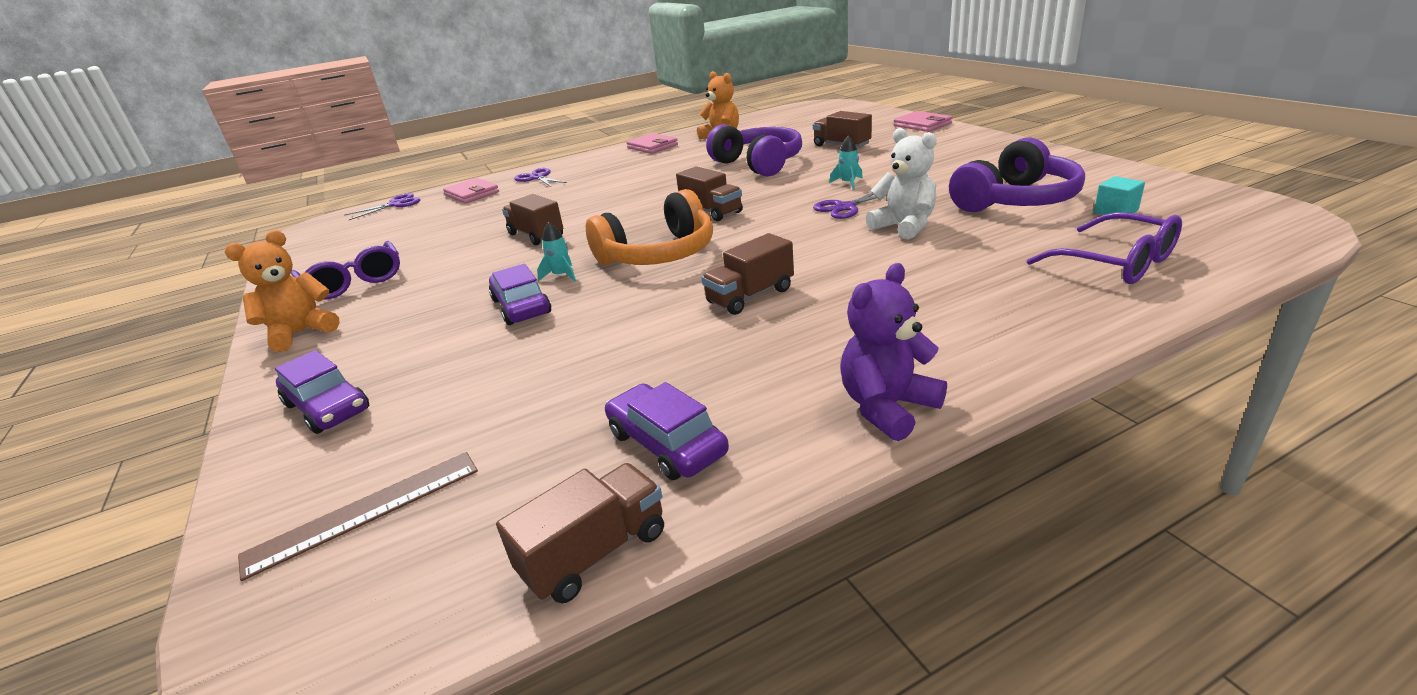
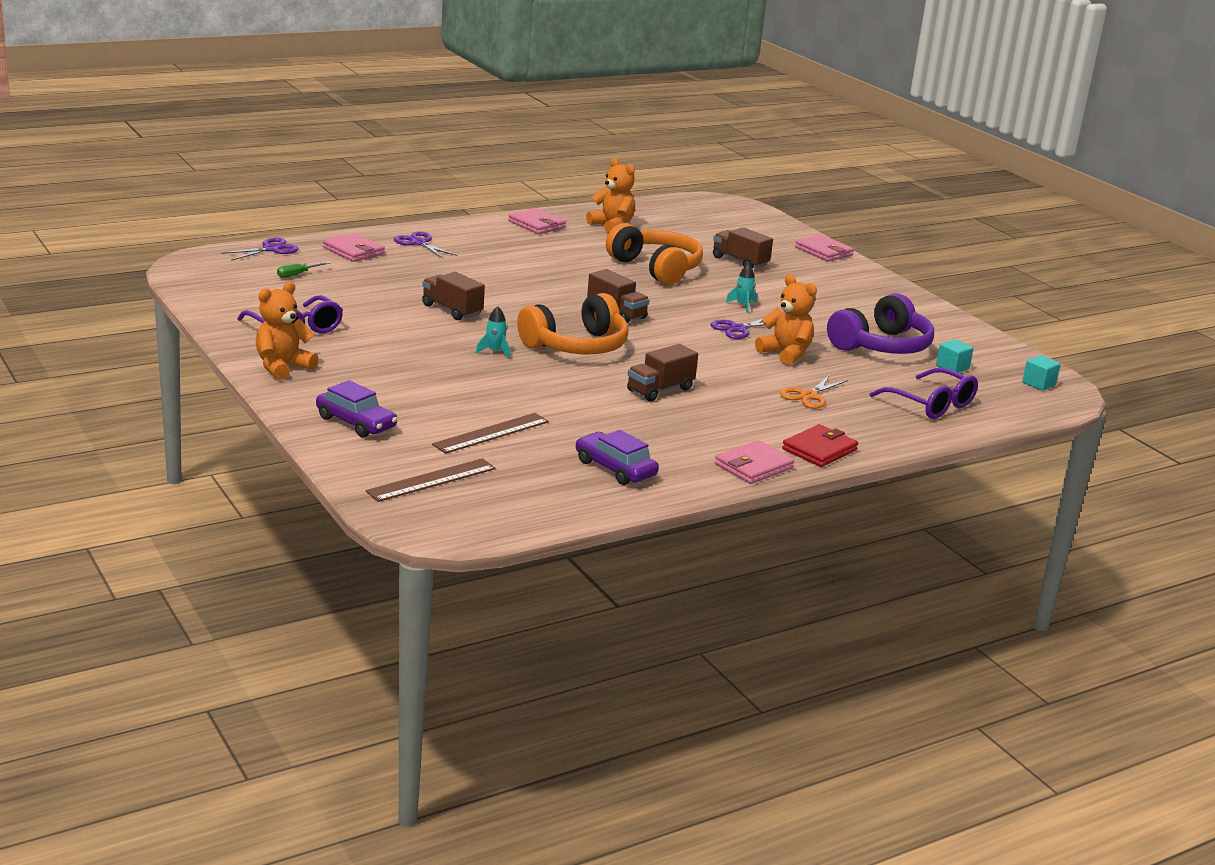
camera: 10 degrees left, 5 degrees down
purple car [489,264,551,325] -> none
brown truck [496,463,664,603] -> none
purple headphones [706,124,802,177] -> orange headphones [606,223,703,285]
purple teddy bear [840,263,947,441] -> pink wallet [715,440,795,484]
white teddy bear [866,128,937,239] -> orange teddy bear [755,274,817,365]
none -> green screwdriver [277,262,330,278]
none -> brown ruler [432,413,549,454]
none -> orange scissors [780,375,848,409]
none -> red wallet [782,424,858,467]
none -> turquoise cube [1022,355,1061,391]

